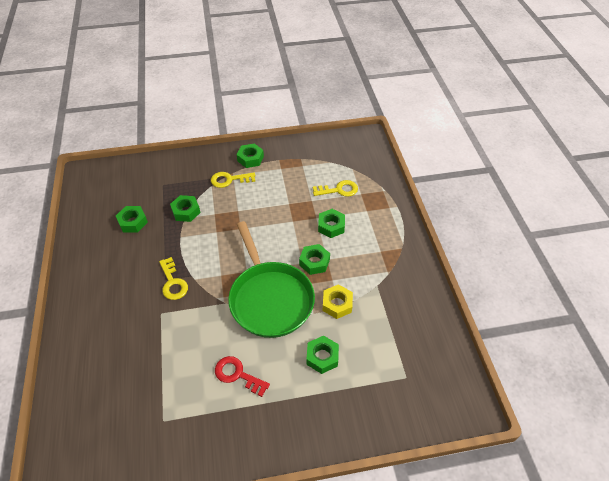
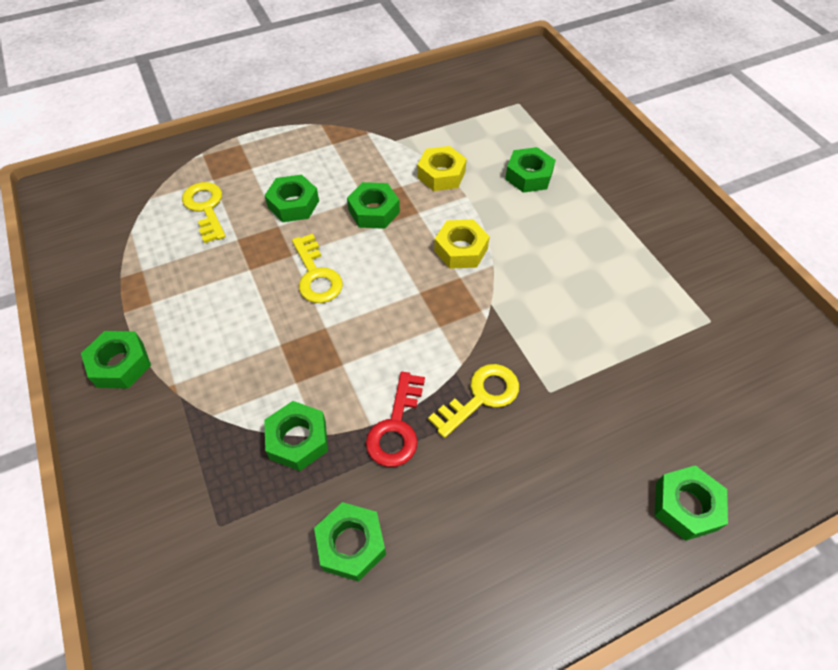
camera: 105 degrees left, 5 degrees up
yellow key [211,172,255,188] -> yellow key moved to [292,234,343,303]
red key [215,356,270,397] -> red key moved to [366,372,425,467]
green pan [228,221,315,338] -> yellow nut [434,219,490,269]
none -> green nut [655,465,728,541]

